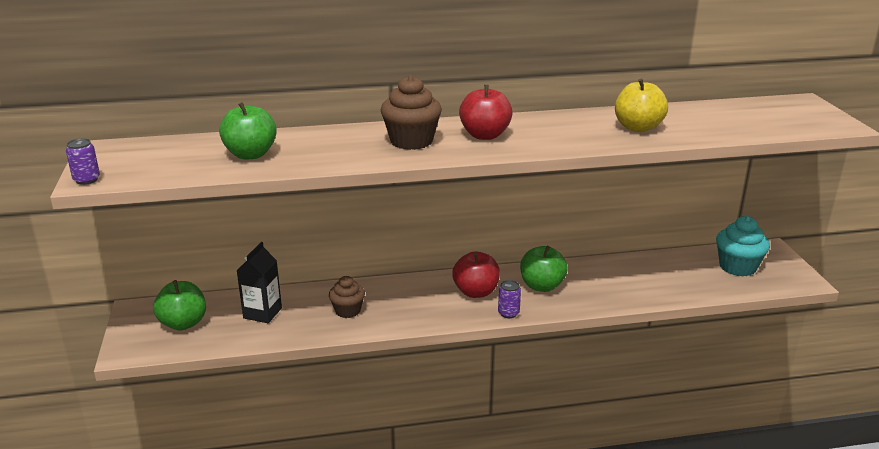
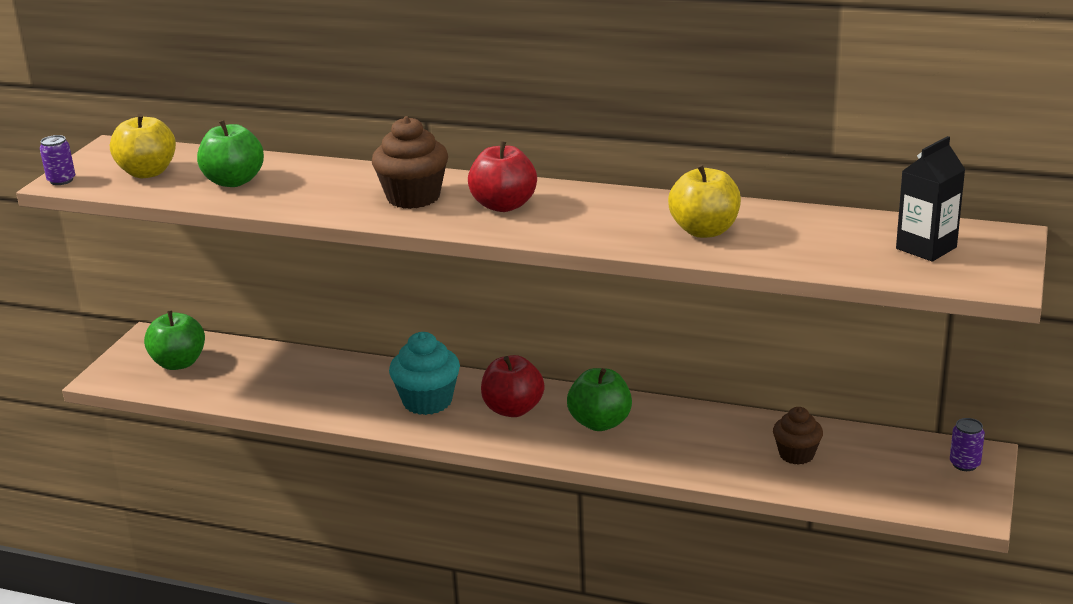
camera: 30 degrees right, 0 degrees up
black carton [237,242,282,323] -> black carton moved to [896,136,965,262]
brown cupcake [329,276,365,318] -> brown cupcake moved to [773,407,823,465]
purple can [498,280,521,318] -> purple can moved to [950,418,985,471]
turquoise cupcake [716,216,770,277] -> turquoise cupcake moved to [389,332,460,415]
none -> yellow apple [110,114,176,178]

